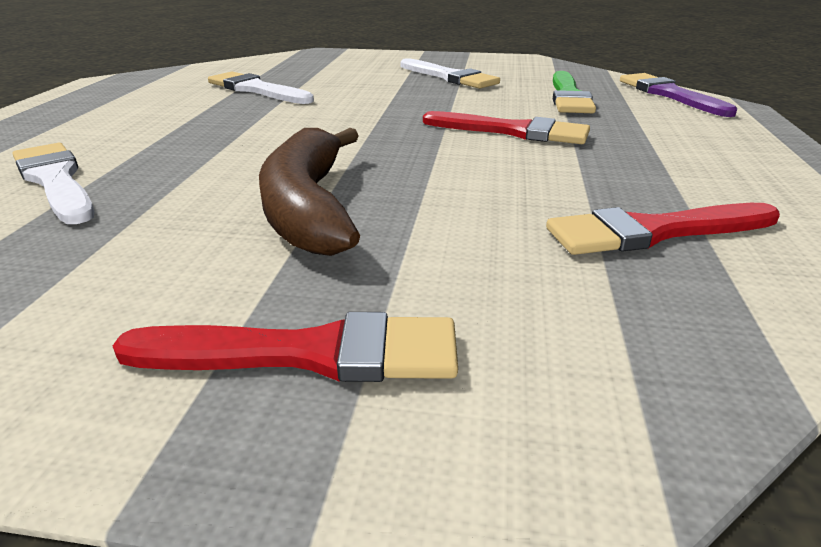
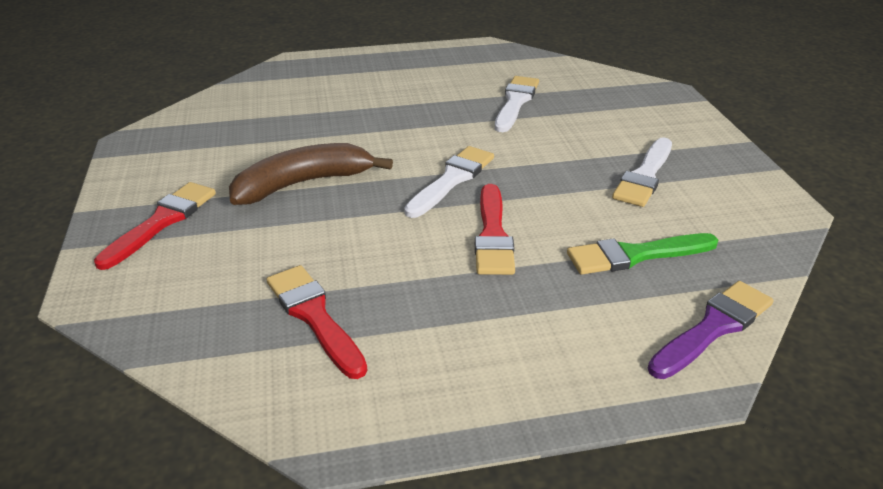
camera: 70 degrees right, 5 degrees up
white brush [13,143,94,224] -> white brush moved to [404,146,494,218]
red brush [113,312,458,382] -> red brush turned 135 degrees counterclockwise [94,182,216,270]

